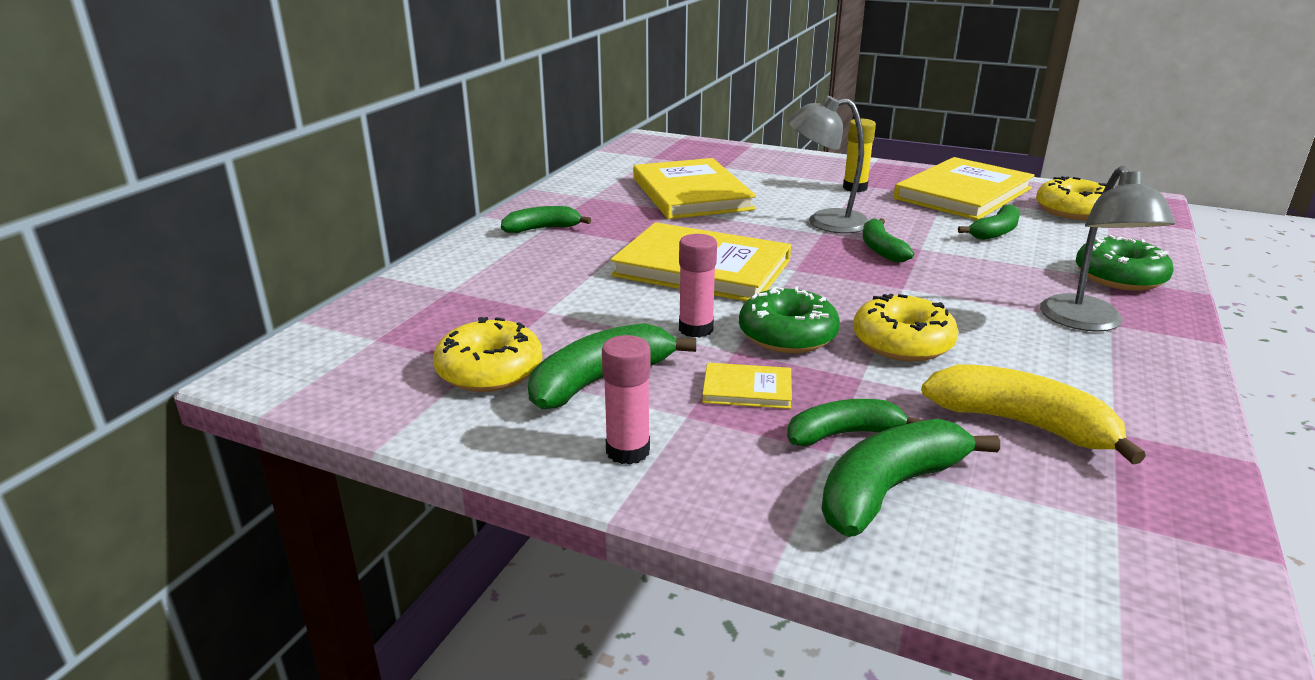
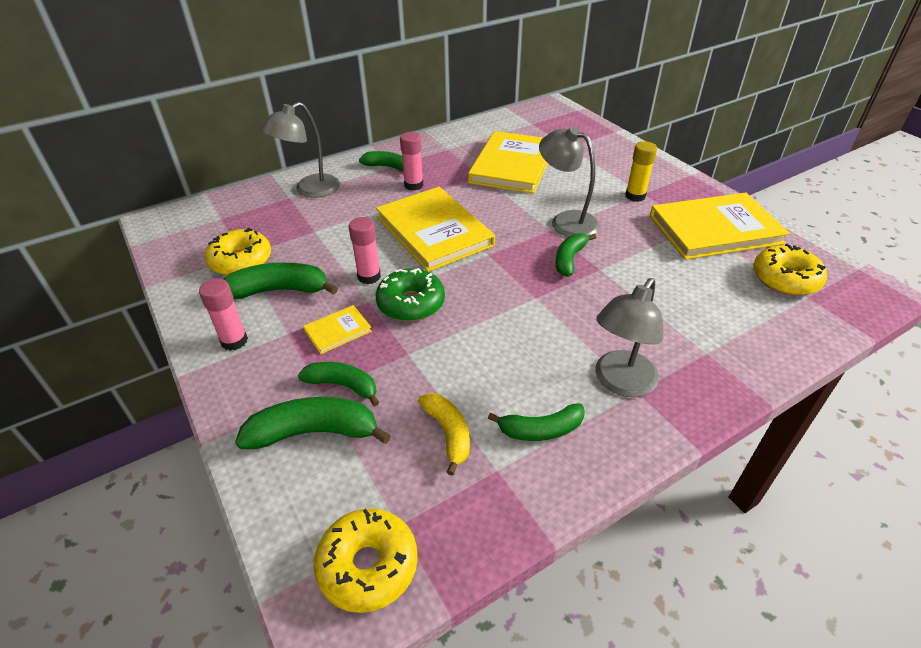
camera: 35 degrees right, 15 degrees up
yellow book [702,363,792,409] -> yellow book turned 75 degrees counterclockwise [303,305,372,354]
yellow donut [853,294,958,361] -> yellow donut moved to [314,508,418,613]
yellow banana [921,364,1146,465] -> yellow banana [418,393,470,476], size x0.66
green banana [958,204,1020,240] -> green banana moved to [488,403,585,441]
green donut [1076,235,1174,291] -> none
none -> grey lamp [261,102,340,198]
none -> pink glue stick [400,132,423,191]

